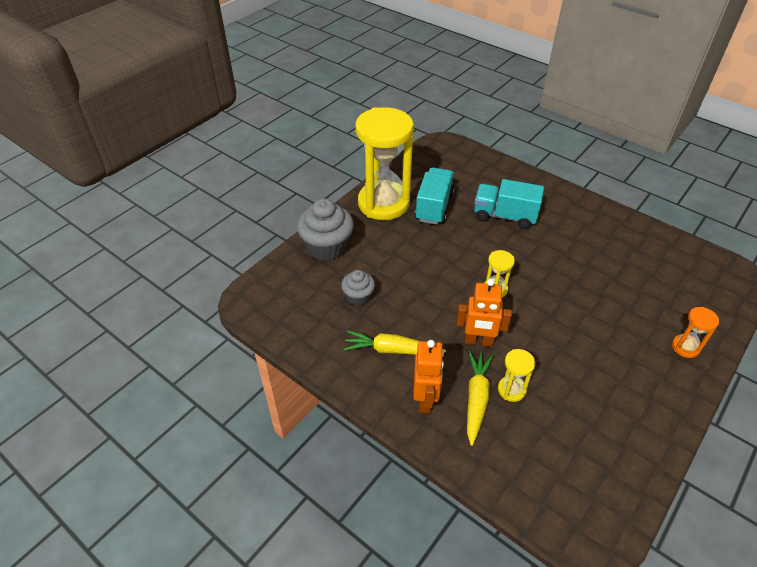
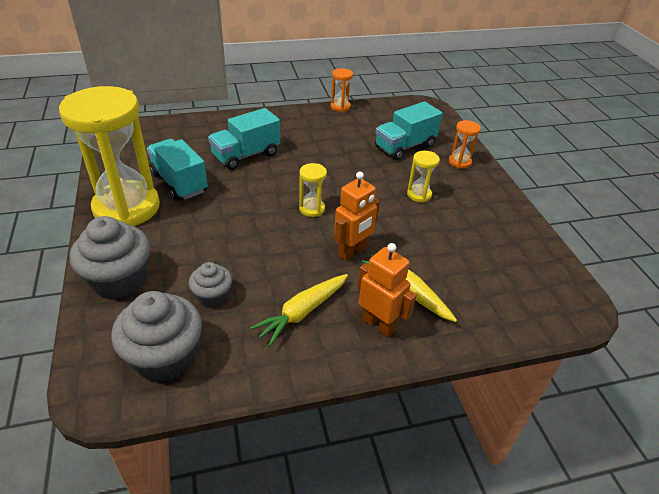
camera: 55 degrees left, 5 degrees down
yellow hourglass [498,349,536,402] -> yellow hourglass moved to [407,151,440,203]
none -> grey cupcake [111,291,202,382]
none -> orange hourglass [331,68,353,112]
none -> turquoise truck [375,102,442,160]

